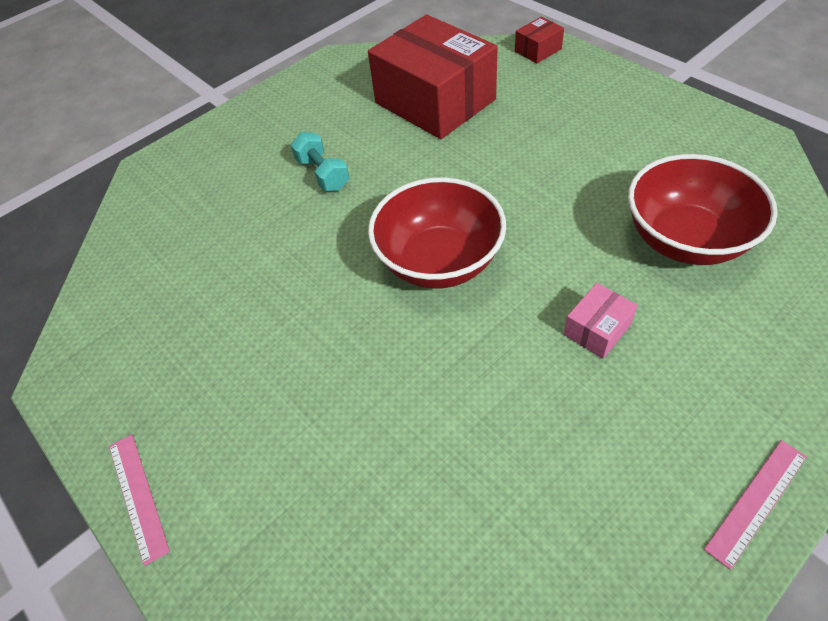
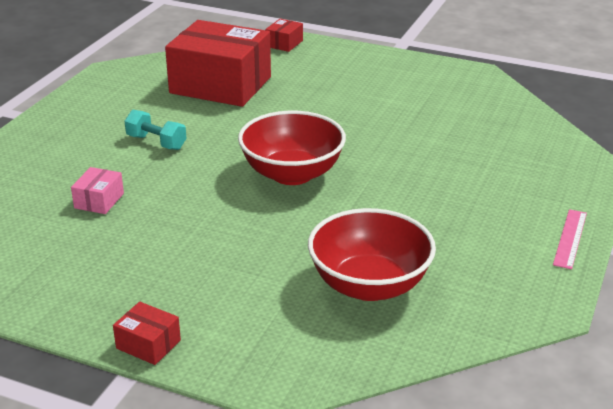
camera: 30 degrees left, 20 degrees down
pink ruler [109,434,170,566] -> red box [113,302,181,365]
pink box [564,283,638,359] -> pink box moved to [71,167,124,214]
red bowl [628,154,778,265] -> red bowl moved to [308,208,436,301]

